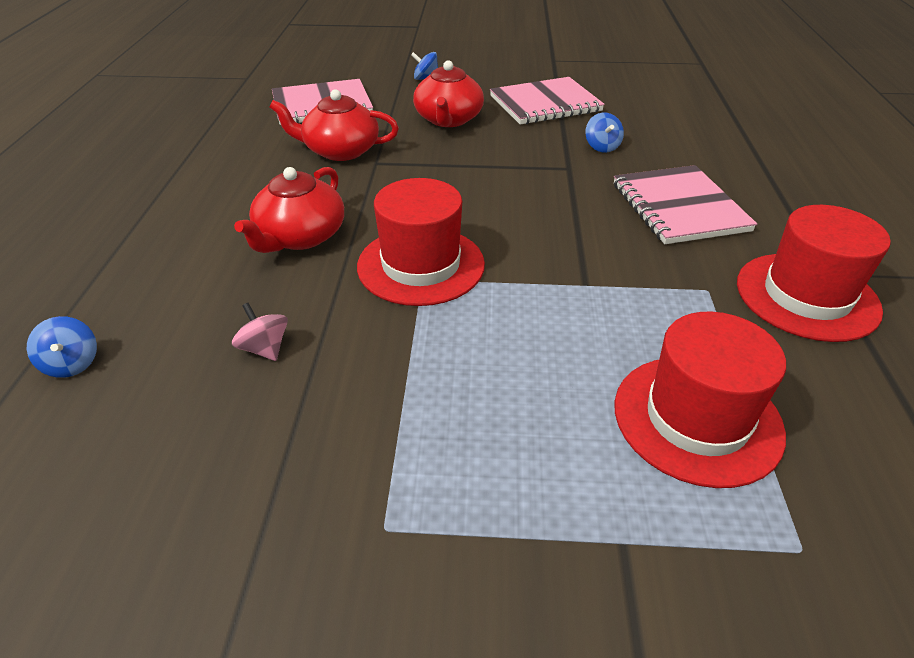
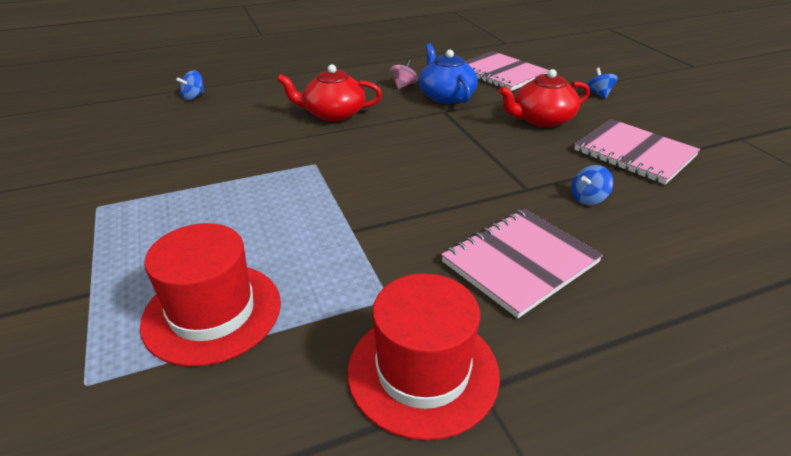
camera: 65 degrees right, 5 degrees down
pink spinning top [232,303,288,361] -> pink spinning top moved to [390,60,418,89]
red teapot [269,89,399,161] -> blue teapot [419,43,478,104]
red hat [357,178,485,306] -> none

